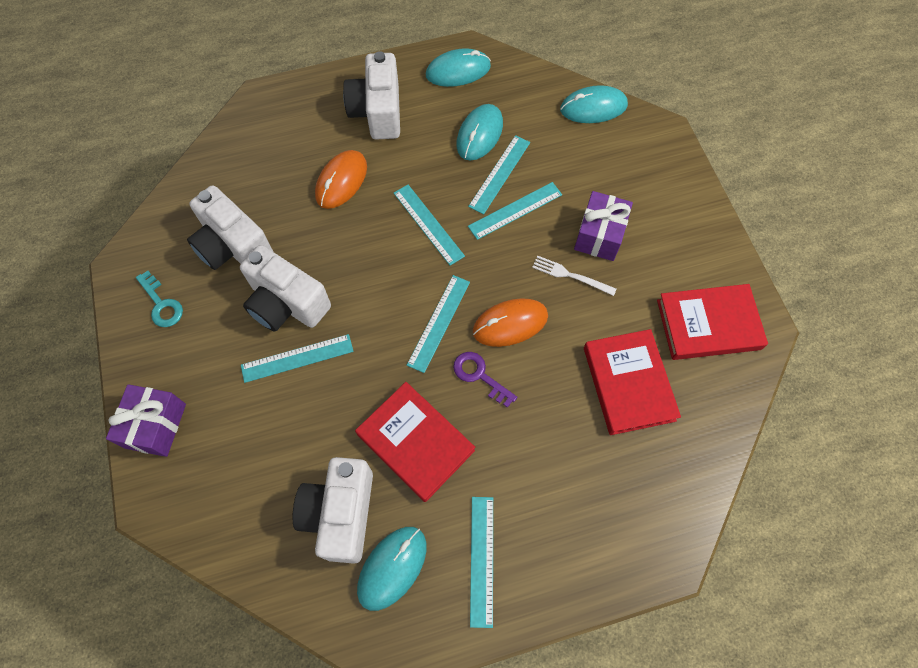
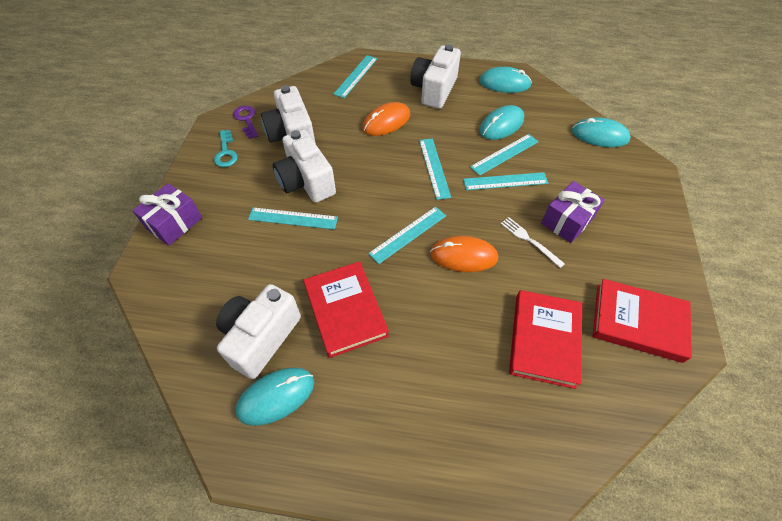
camera: 25 degrees right, 10 degrees down
purple key [453,352,517,408] -> purple key moved to [233,106,258,139]
turquoise ruler [470,497,493,628] -> turquoise ruler moved to [333,55,377,98]

